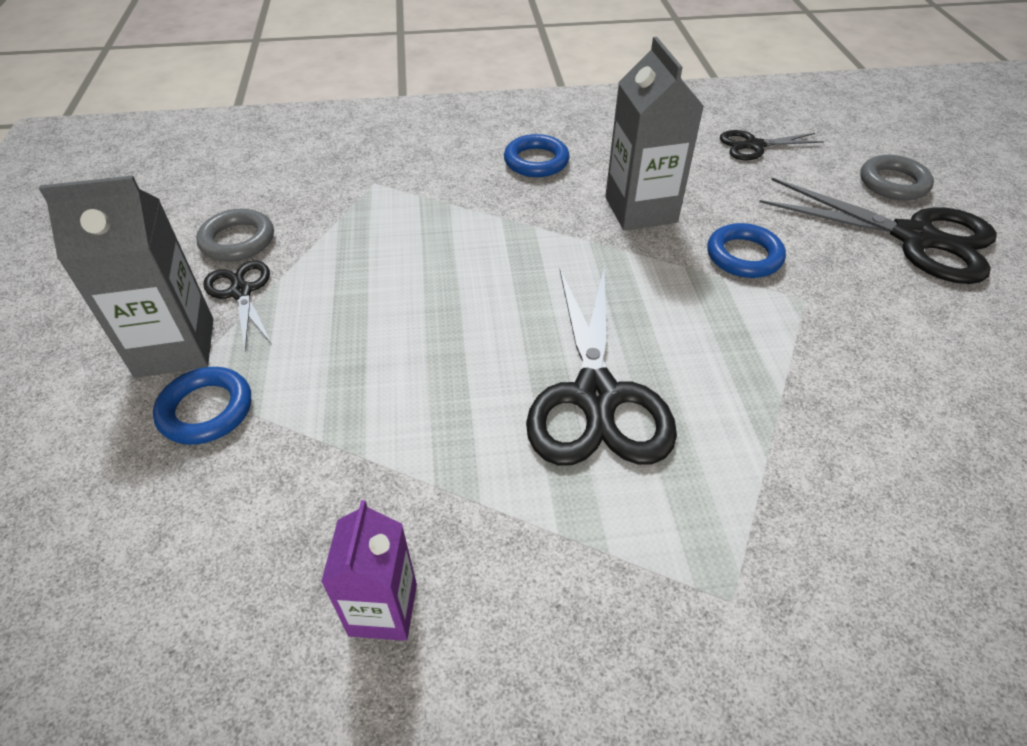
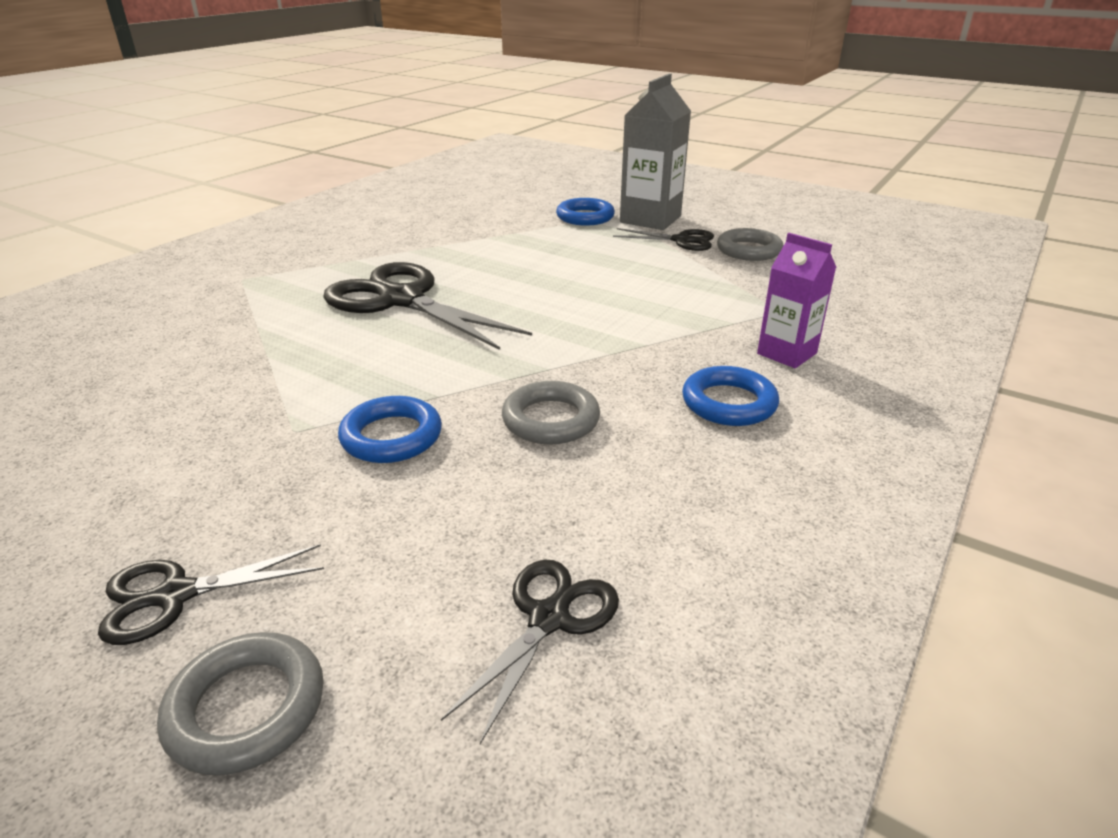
camera: 130 degrees right, 15 degrees down
purple carton [321,500,417,641] -> purple carton moved to [757,233,836,368]
grey carton [605,37,704,230] -> grey ring [502,381,600,445]
black scissors [759,178,997,284] -> black scissors [98,544,324,645], size x0.52

